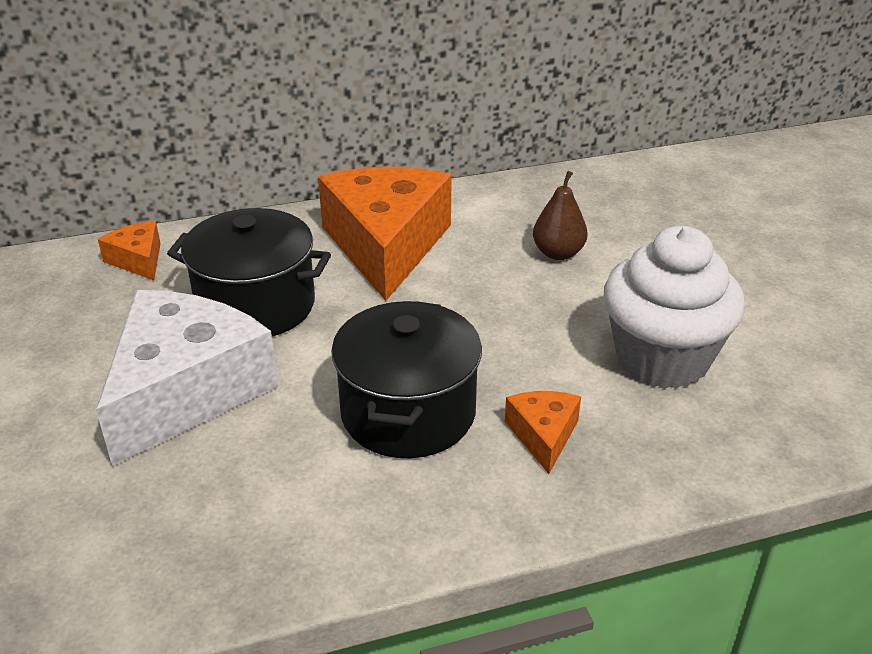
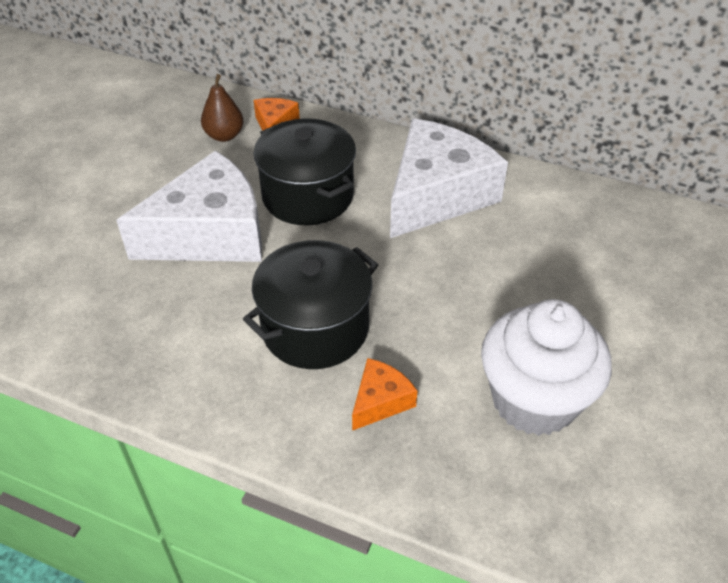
camera: 40 degrees right, 10 degrees up
orange cheese [318,167,452,301] -> white cheese [390,118,508,238]
brown pear [533,171,588,260] -> brown pear moved to [201,74,244,142]

